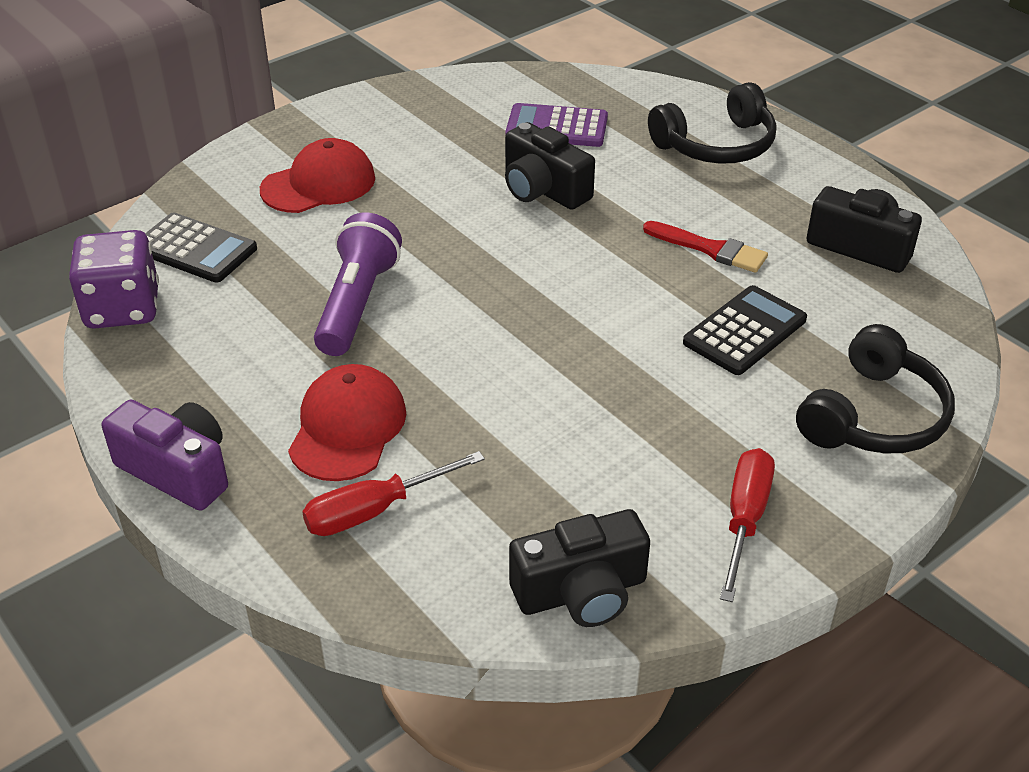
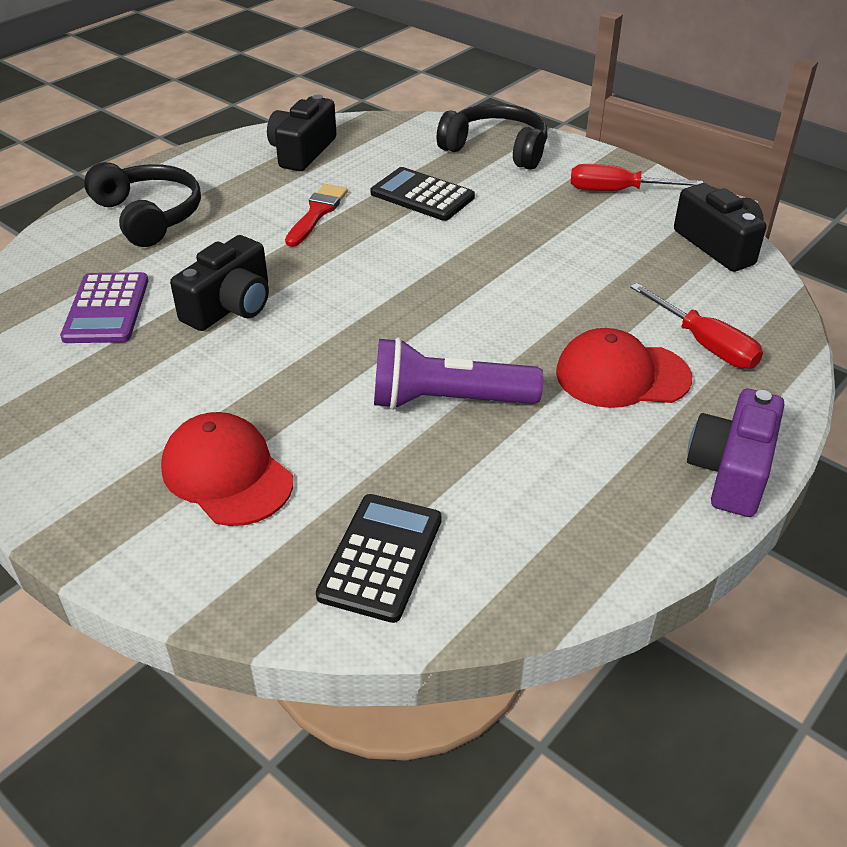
camera: 100 degrees left, 0 degrees up
purple dice [69,230,159,329] -> none

